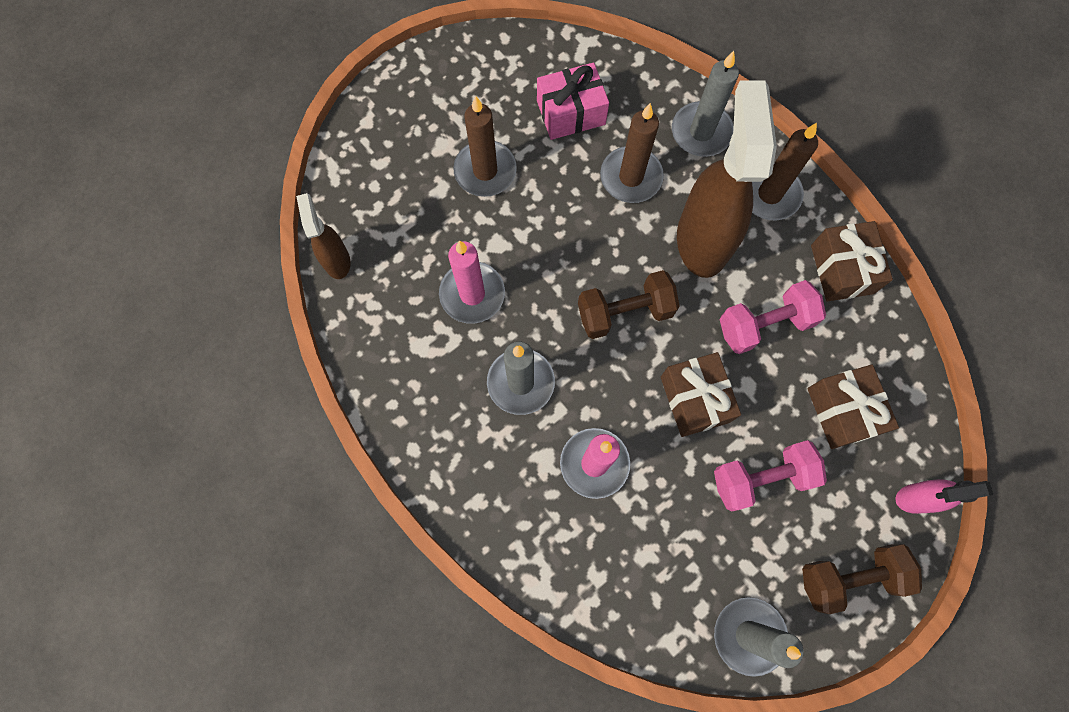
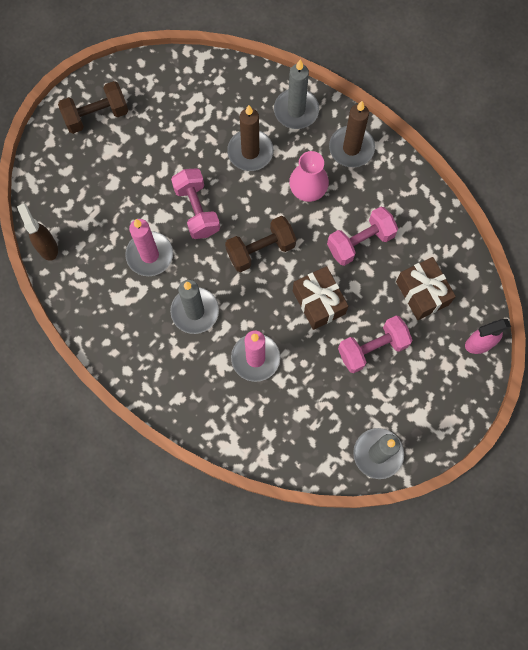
camera: 10 degrees left, 0 degrees up
brown candle [453,96,517,197] -> none
pink gift [537,62,609,140] -> none
brown spray bottle [677,80,777,278] -> pink vase [289,151,329,202]
brown dumbbell [802,544,922,614] -> brown dumbbell moved to [58,81,128,134]
brown gift [811,221,893,301] -> none
none -> pink dumbbell [171,168,220,239]

